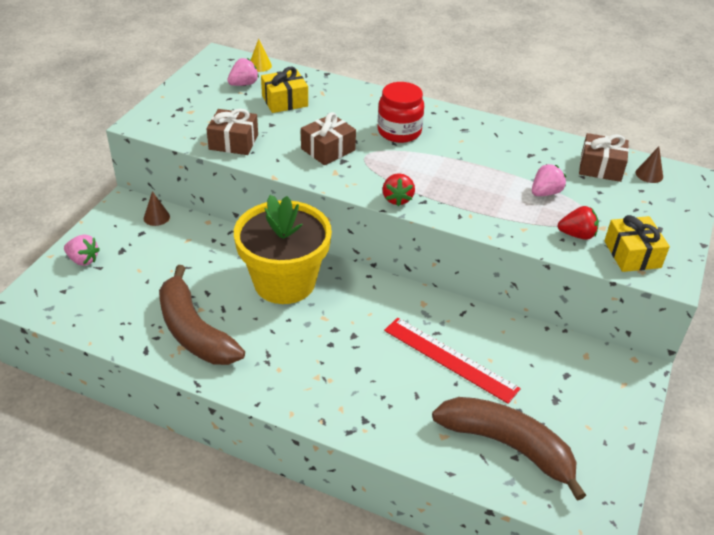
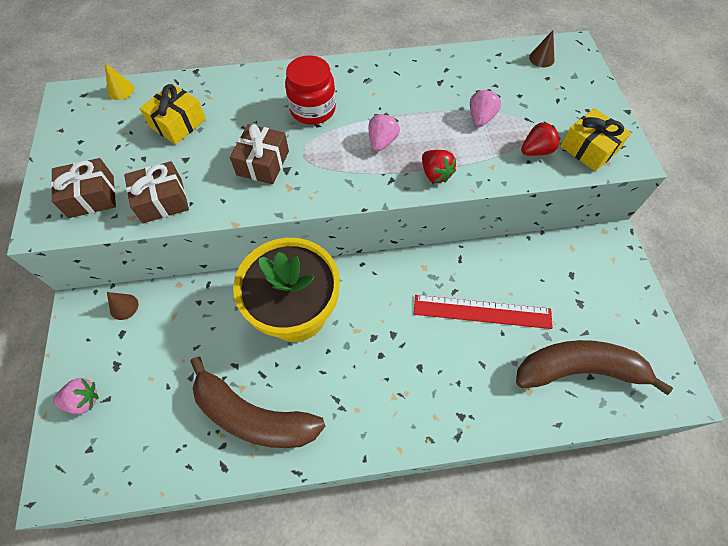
camera: 30 degrees left, 20 degrees up
pink strawberry [227,58,259,86] -> pink strawberry moved to [368,113,400,152]
red strawberry [382,173,415,206] -> red strawberry moved to [422,150,456,183]
brown gift [579,133,629,182] -> brown gift moved to [51,158,116,218]

